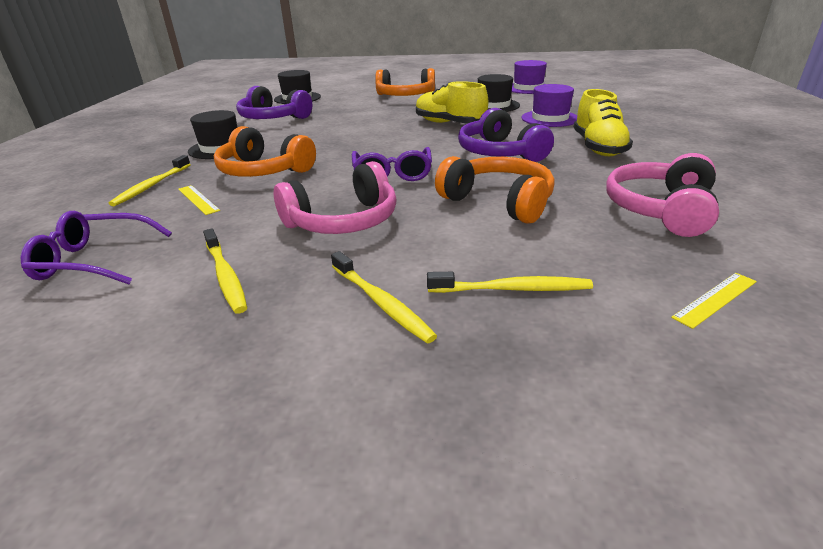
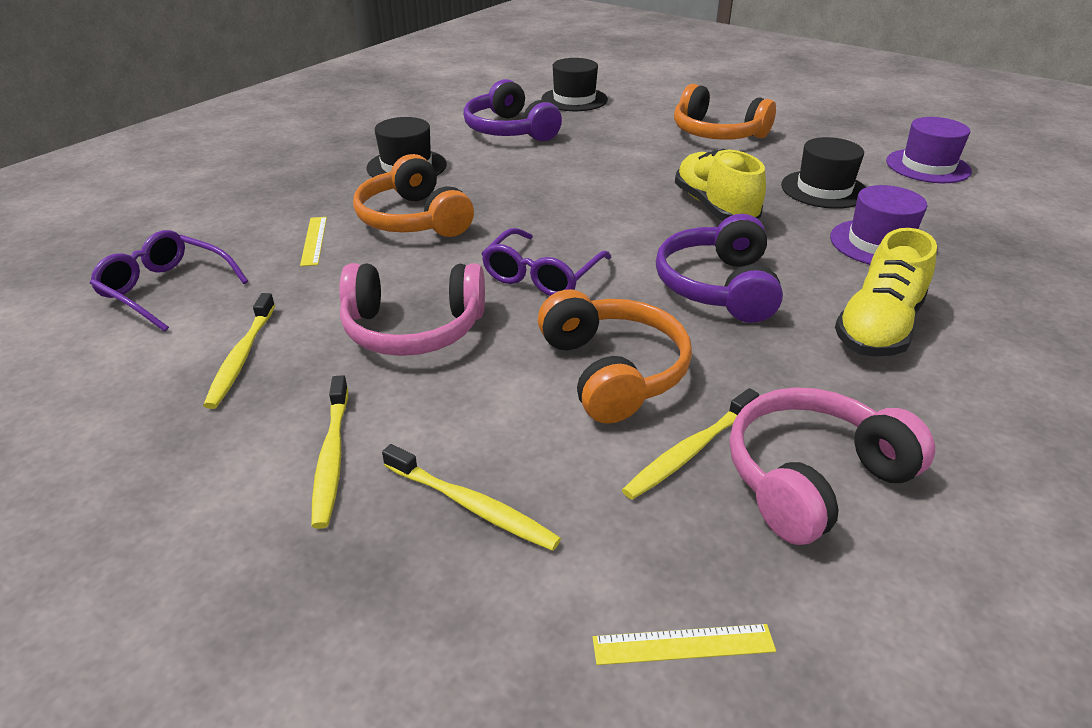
camera: 30 degrees right, 5 degrees up
yellow toothbrush [109,155,191,206] -> yellow toothbrush moved to [622,388,759,500]

